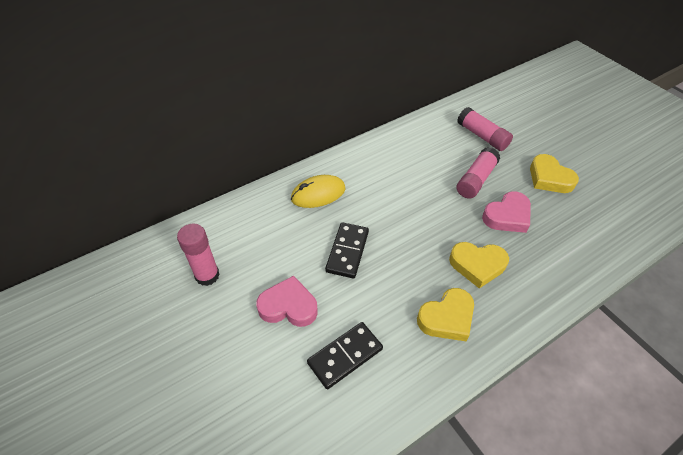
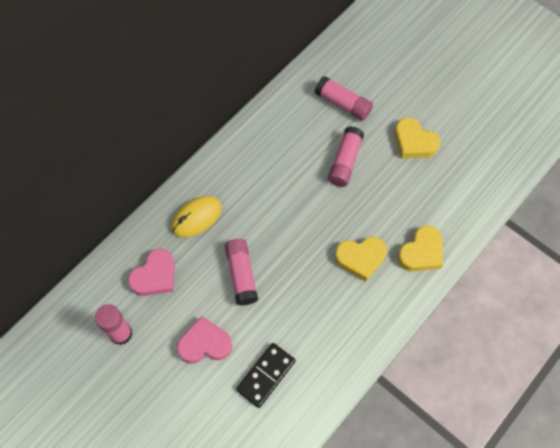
camera: 15 degrees left, 15 degrees up
black domino [325,222,369,278] -> pink glue stick [225,239,258,306]
yellow heart [417,288,474,341] -> yellow heart moved to [398,225,443,271]
pink heart [482,191,531,233] -> pink heart moved to [128,248,175,296]

